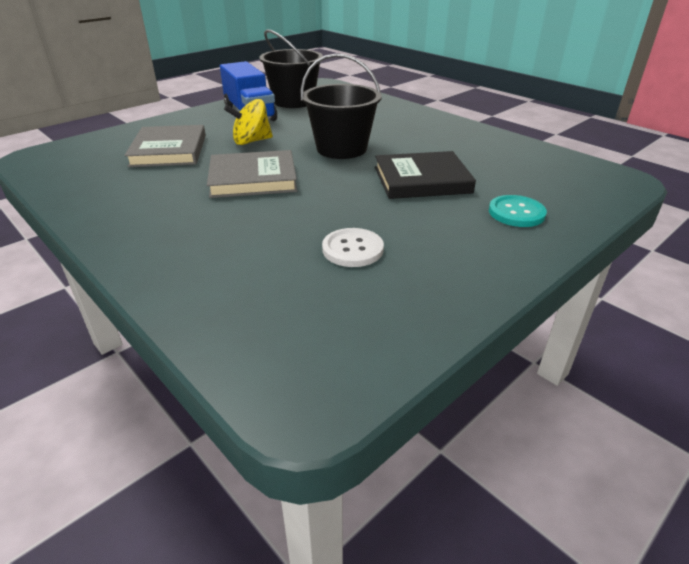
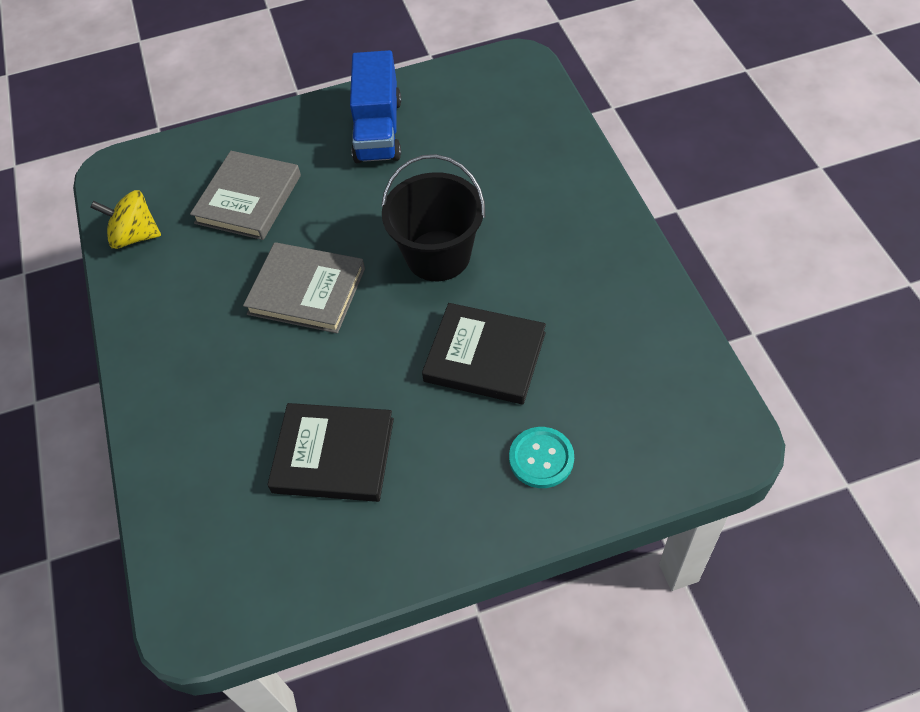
camera: 30 degrees right, 20 degrees up
yellow spinning top [224,99,273,145] -> yellow spinning top moved to [90,190,161,249]
black bucket [259,29,323,108] -> none
white button [322,228,384,267] -> black book [267,403,394,502]

